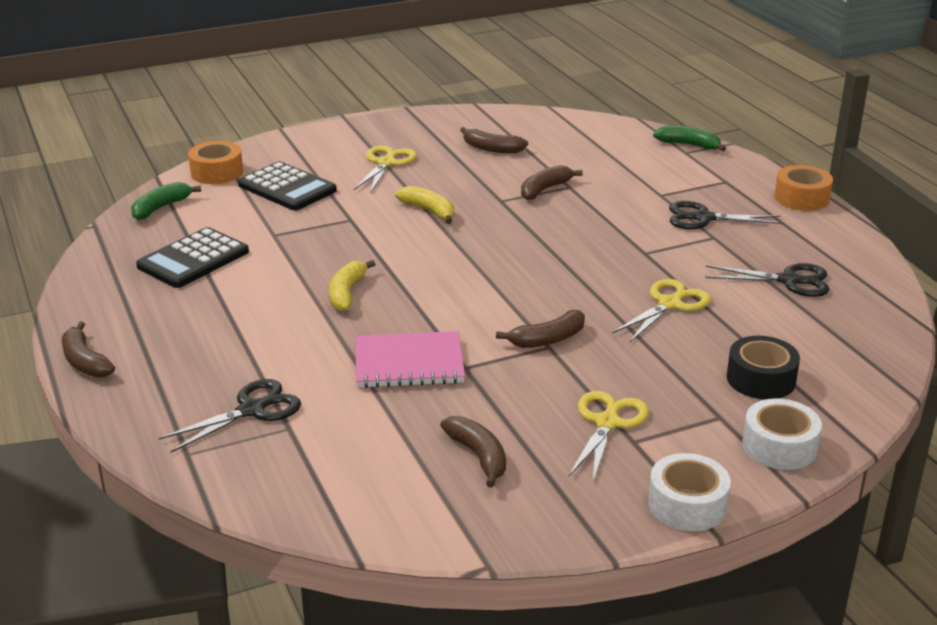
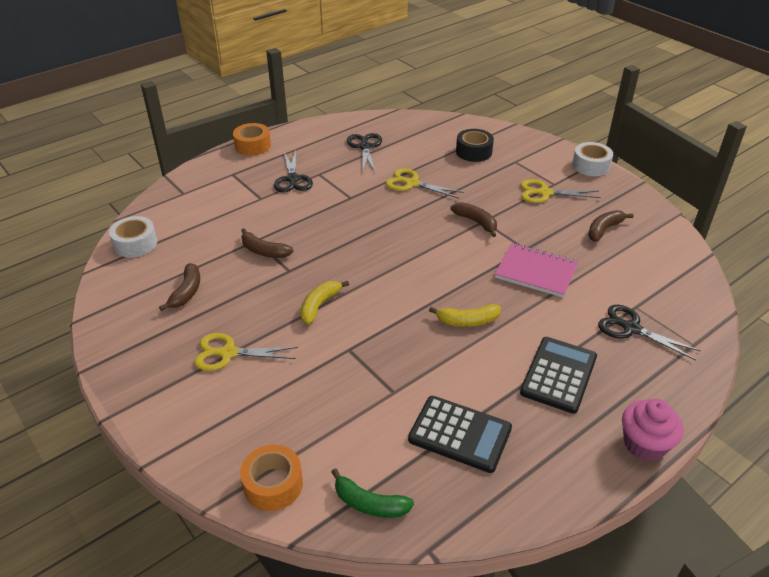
camera: 105 degrees left, 10 degrees up
brown banana [62,321,115,377] -> pink cupcake [622,399,684,461]
black calculator [238,161,337,210] -> black calculator moved to [520,337,597,414]
pink notebook [355,331,465,388] -> pink notebook turned 45 degrees counterclockwise [495,243,578,297]
green banana [653,125,726,151] -> none
white tape [742,398,822,470] -> white tape moved to [109,216,157,257]

